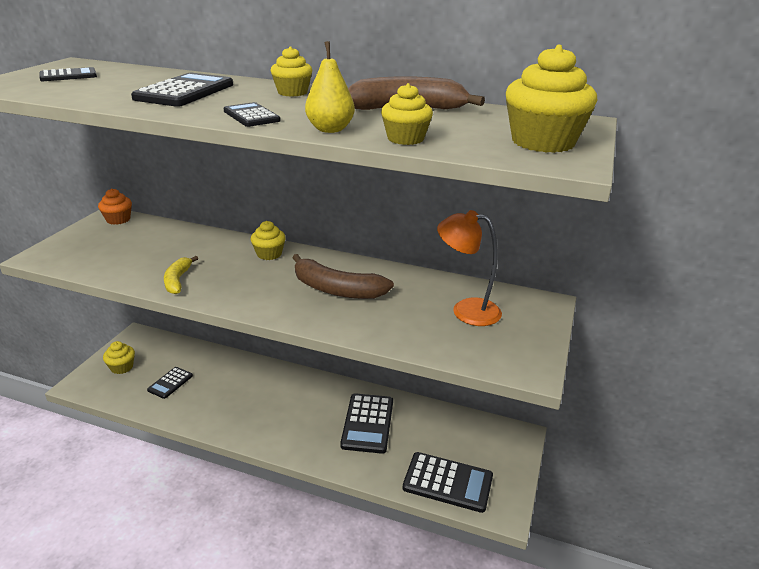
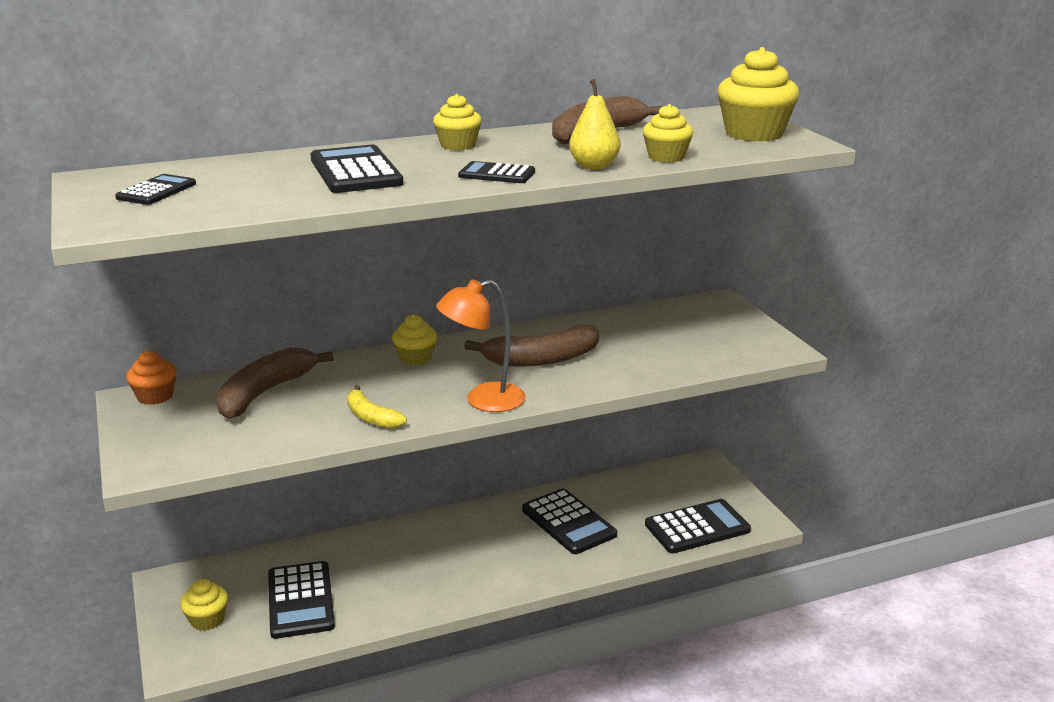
camera: 40 degrees left, 5 degrees down
black calculator [147,367,193,399] -> black calculator [268,561,335,639], size x1.72
orange lamp [437,210,502,326] -> orange lamp moved to [436,279,526,412]
none -> brown banana [216,347,333,419]

